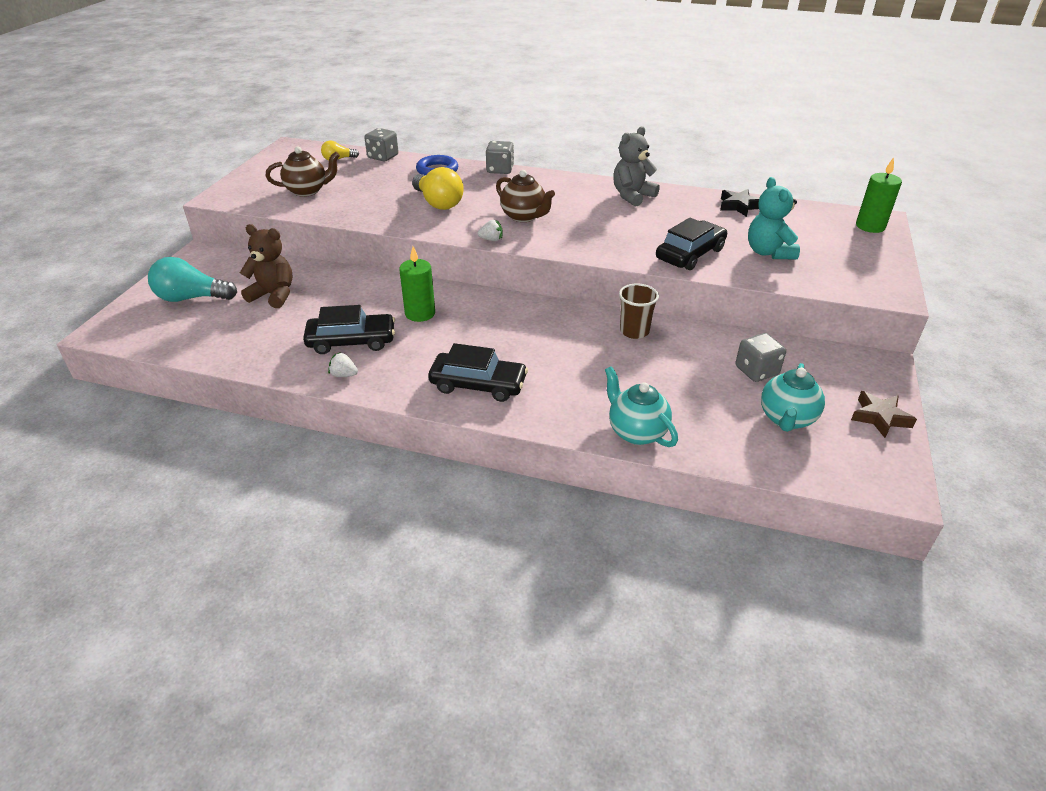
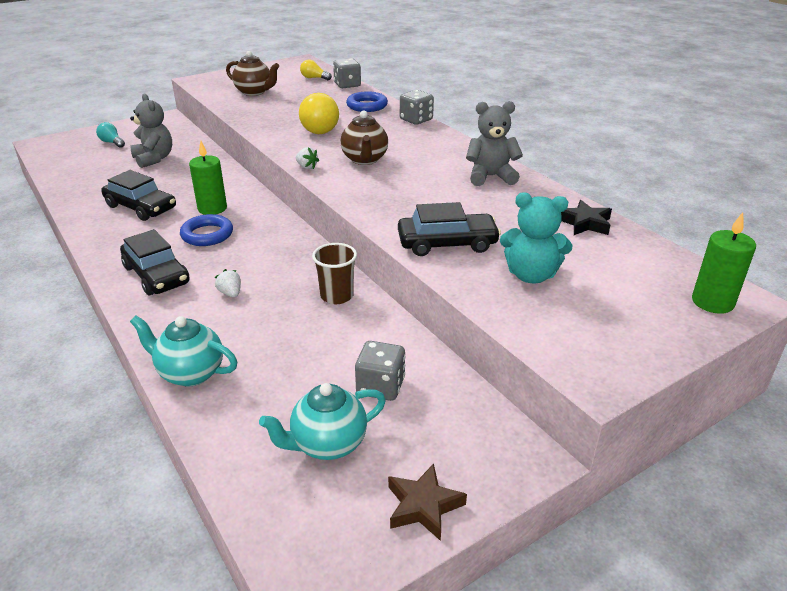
camera: 40 degrees right, 5 degrees down
turquoise light bulb [148,257,237,302] -> turquoise light bulb [96,122,125,148], size x0.54
brown teddy bear [240,224,292,308] -> grey teddy bear [130,94,172,168]
white strawberry [328,353,358,377] -> white strawberry moved to [215,269,241,297]
turquoise teapot [605,366,678,447] -> turquoise teapot turned 75 degrees counterclockwise [130,316,237,386]
turquoise teddy bear [748,177,800,259] -> turquoise teddy bear turned 105 degrees counterclockwise [500,192,573,284]
none -> blue ring [180,214,233,246]

